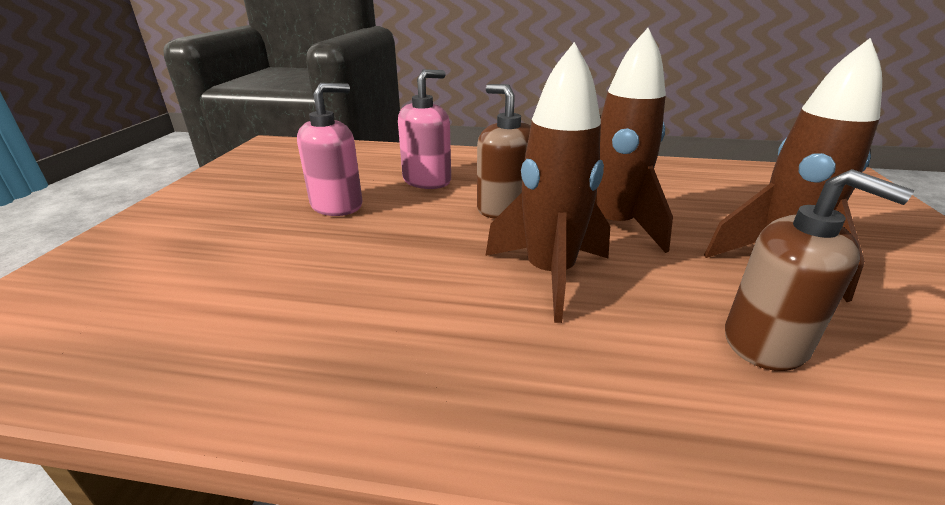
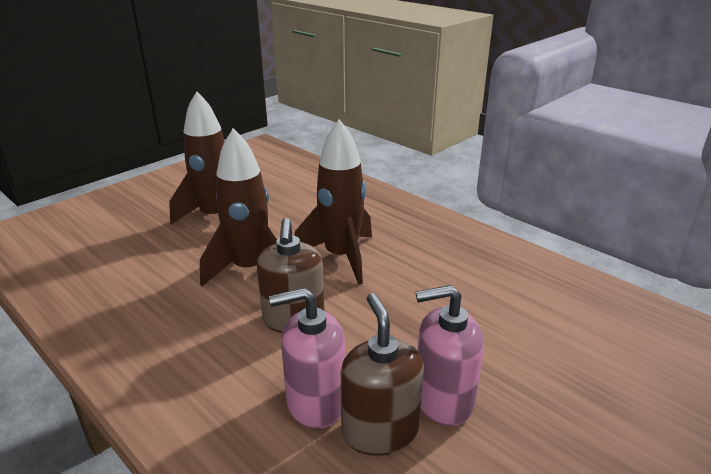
camera: 145 degrees left, 0 degrees up
brown soap dispenser [725,169,914,371] -> brown soap dispenser moved to [341,293,424,456]

